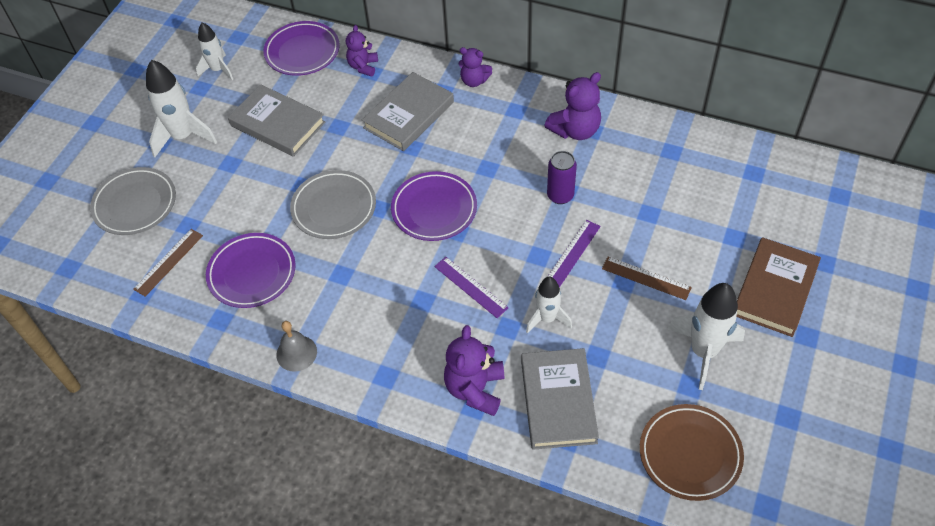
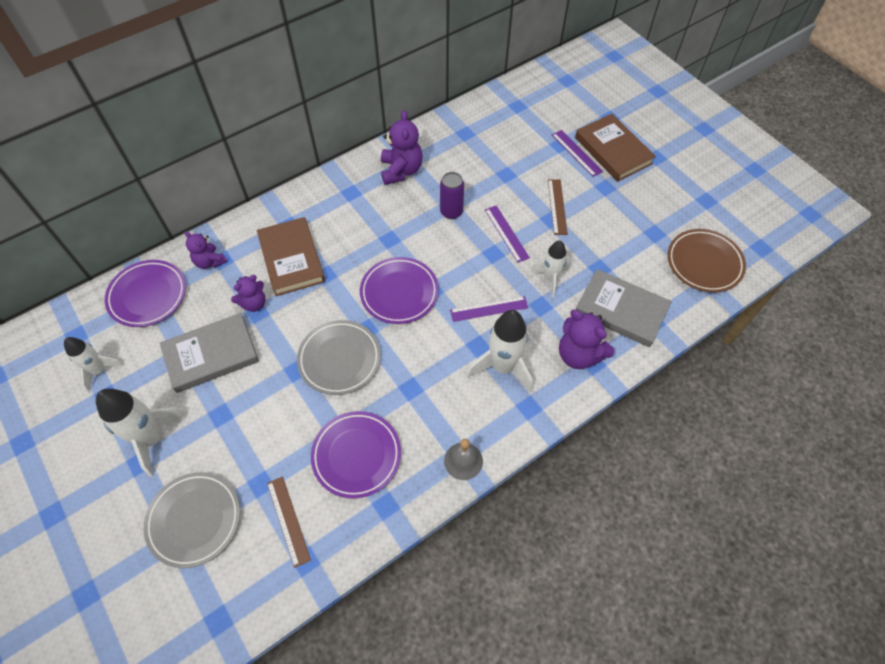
camera: 60 degrees left, 5 degrees up
grey book [362,72,454,151] -> brown book [257,217,325,296]
purple teddy bear [459,47,492,87] -> purple teddy bear moved to [231,275,266,312]
brown ruler [602,256,692,300] -> brown ruler turned 60 degrees counterclockwise [548,179,568,235]
white rocket [667,283,745,390] -> white rocket moved to [467,310,533,392]
none -> purple ruler [552,130,603,177]

